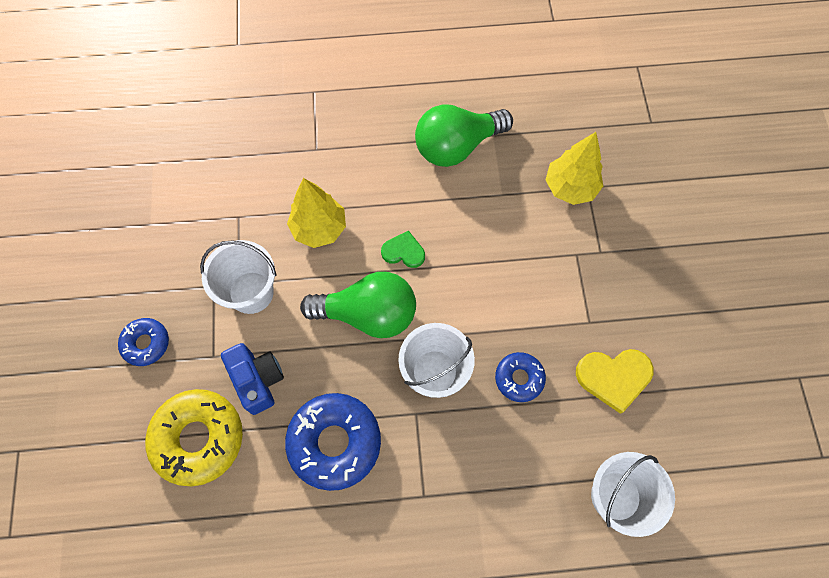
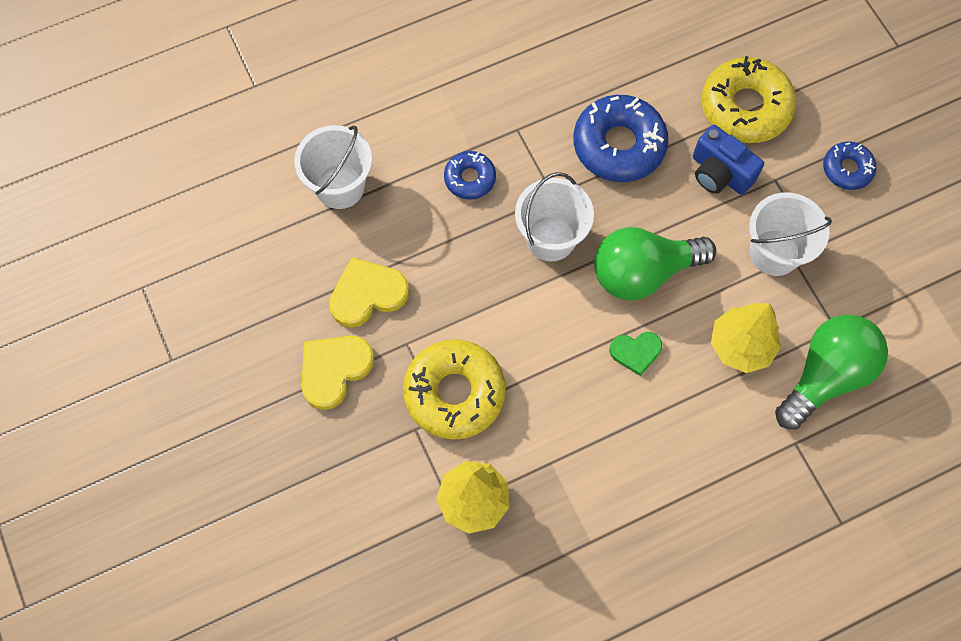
camera: 160 degrees right, 0 degrees up
green light bulb [415,104,513,167] -> green light bulb moved to [775,315,888,429]
blue donut [495,352,546,402] -> blue donut moved to [444,151,496,200]
none -> yellow heart [301,336,375,410]
none -> yellow donut [403,339,506,440]

